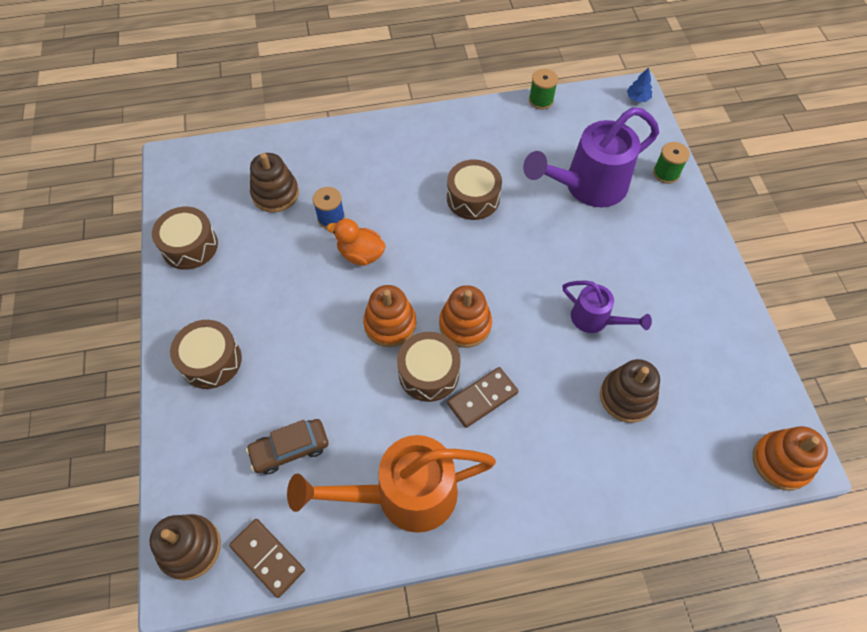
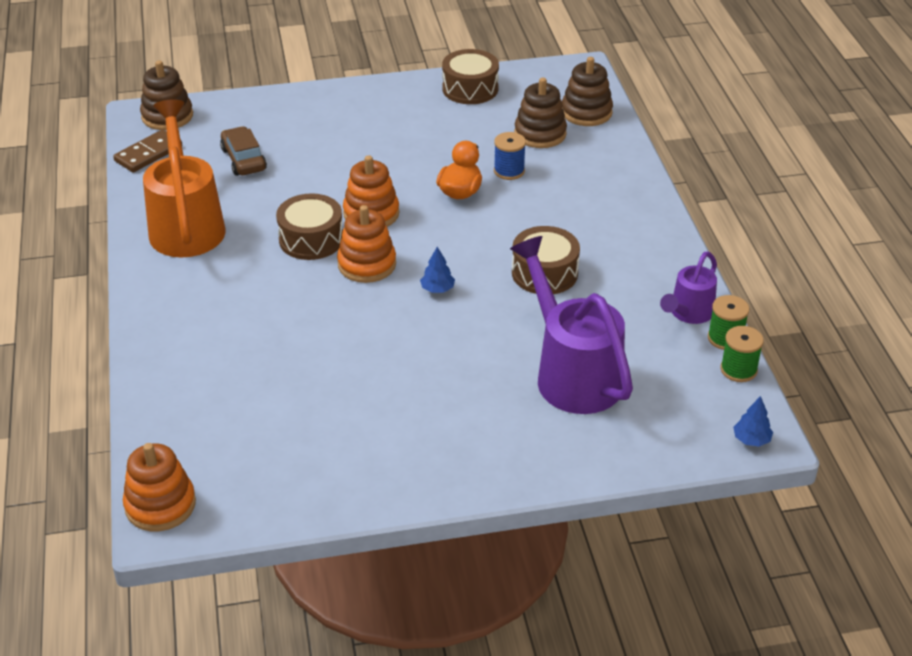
camera: 90 degrees right, 20 degrees down
brown drum [170,320,242,389] -> none
brown domino [447,367,518,428] -> none
purple watering can [562,280,652,333] -> purple watering can moved to [660,251,717,324]
brown stacking toy [600,359,660,423] -> brown stacking toy moved to [562,57,613,126]
green spool [653,142,690,184] -> green spool moved to [720,326,764,382]
none -> blue tree [420,247,455,293]

